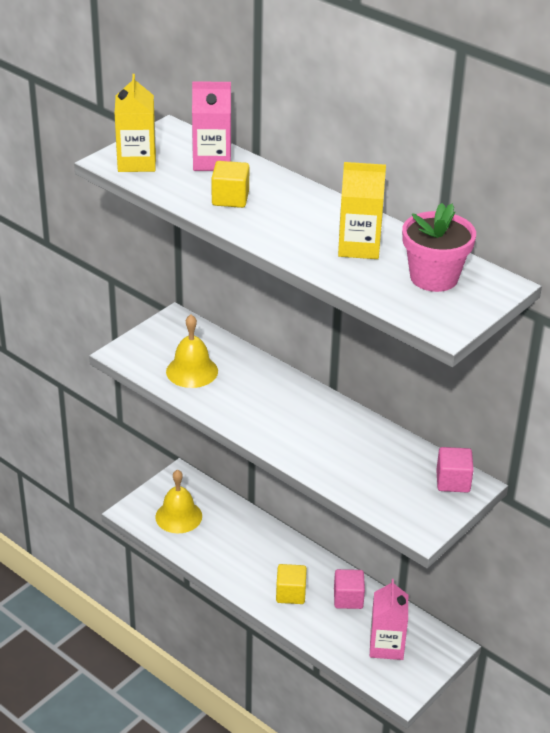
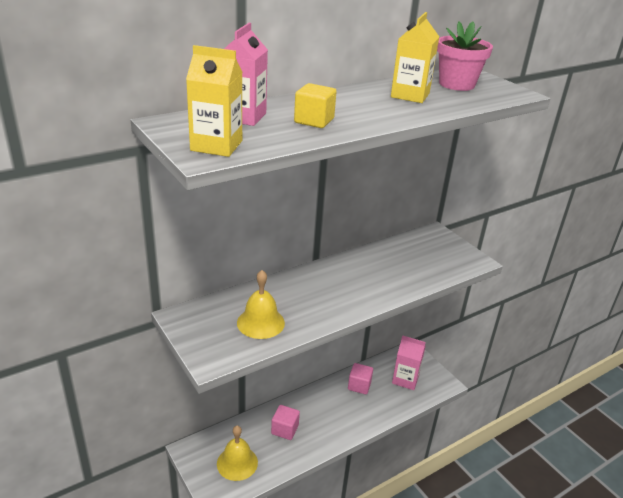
camera: 75 degrees left, 5 degrees down
yellow cube [276,564,307,604] -> none
pink cube [436,447,474,492] -> pink cube moved to [271,405,300,440]

